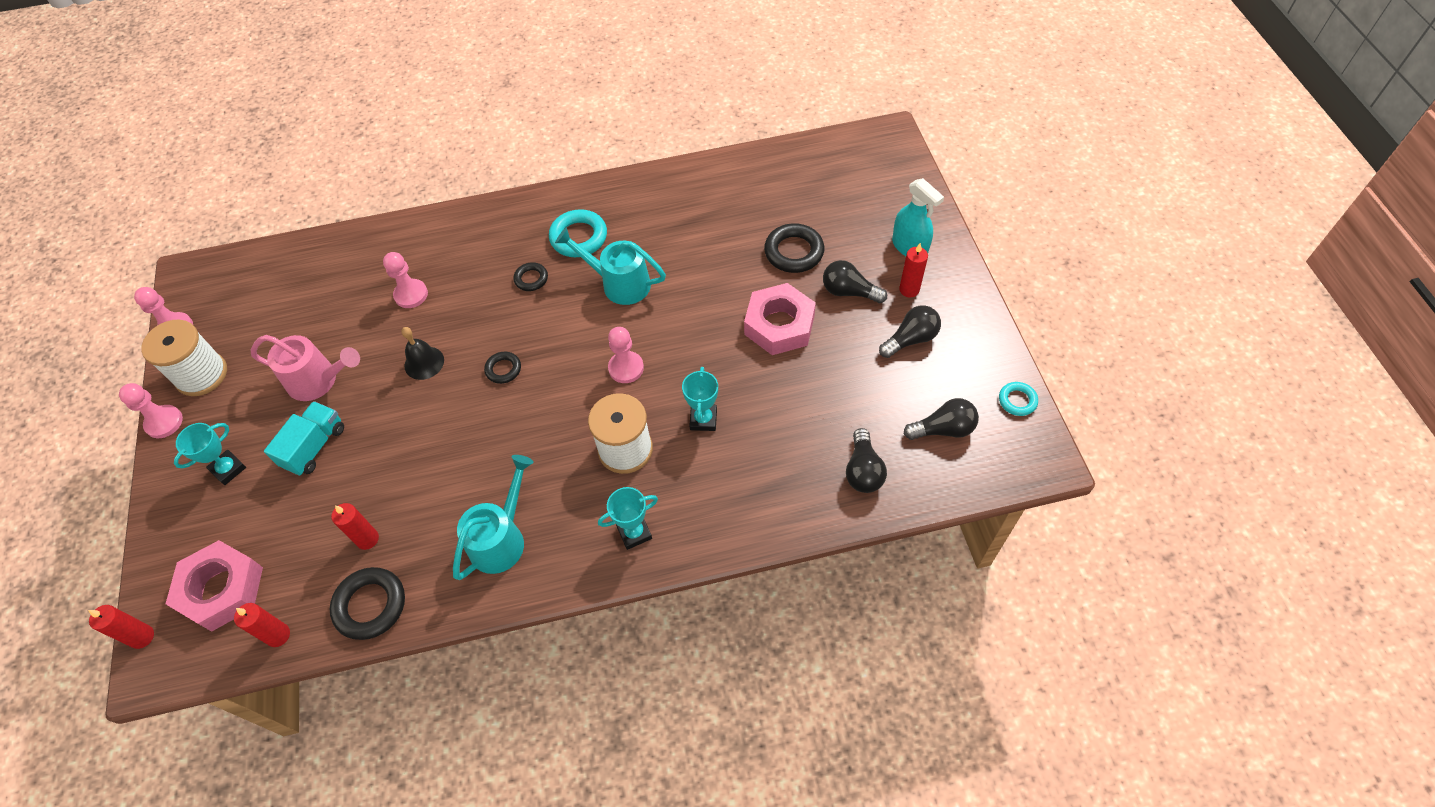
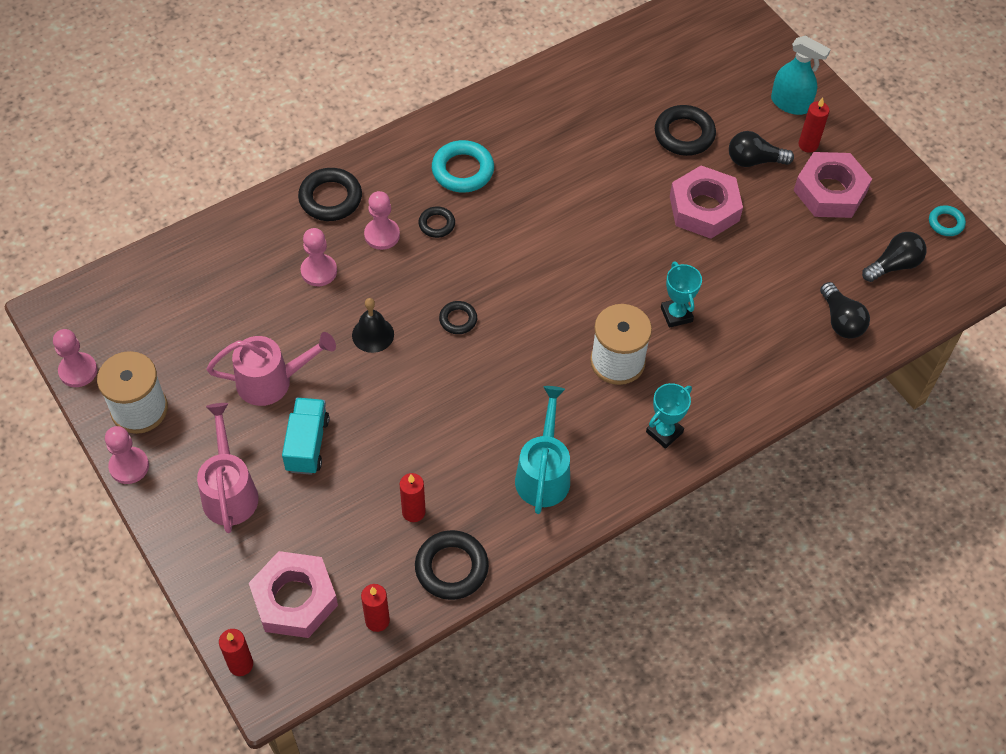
camera: 25 degrees left, 0 degrees up
turquoise trophy [174,423,246,485] -> pink watering can [197,403,259,533]
turquoise watering can [555,227,666,305] -> none
pink pawn [608,327,644,383] -> pink pawn moved to [364,191,400,250]
black light bulb [879,305,941,358] -> pink nut [794,152,872,218]
none -> black ring [298,168,362,221]

